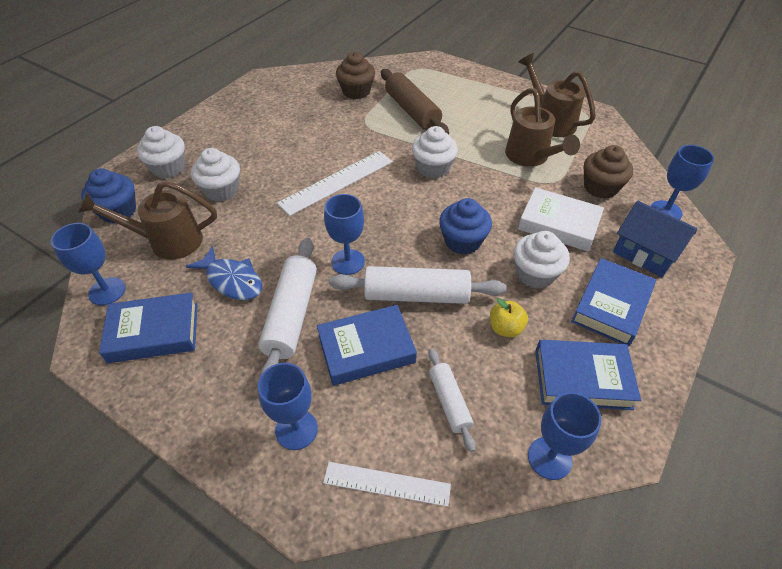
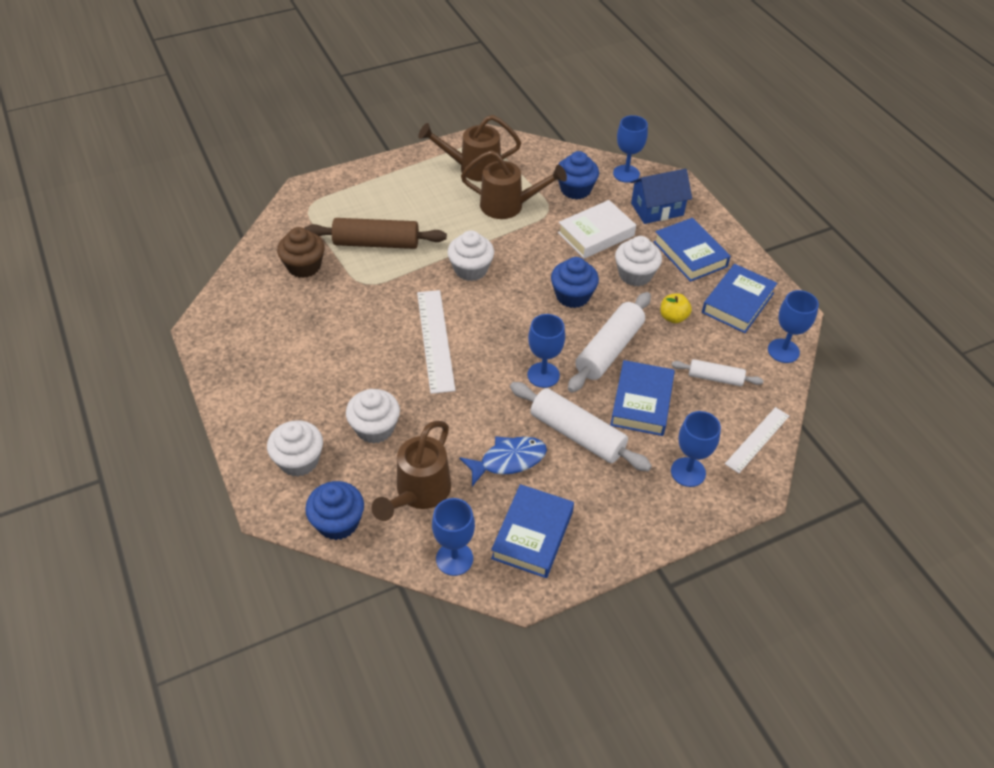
camera: 60 degrees left, 0 degrees up
brown cupcake [584,145,633,199] -> blue cupcake [558,151,599,200]

